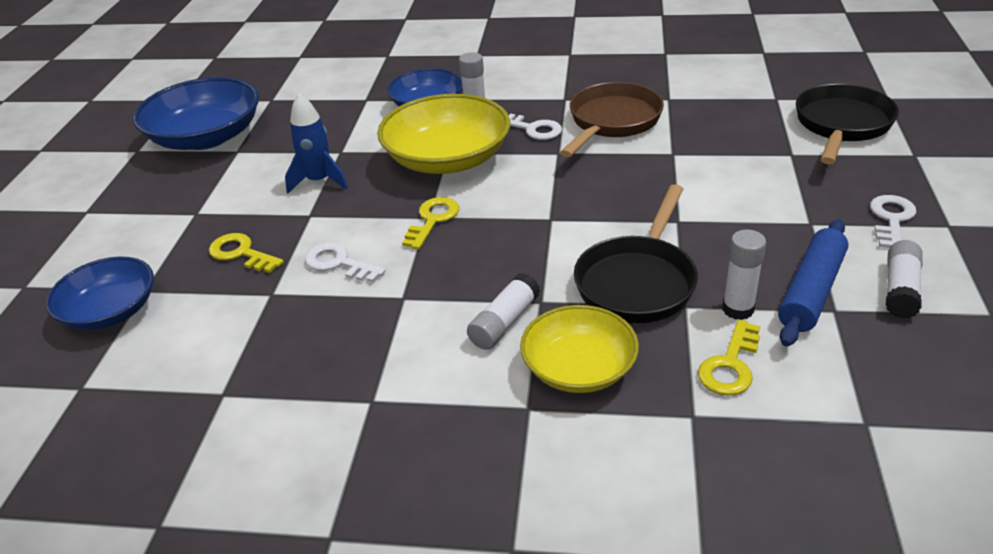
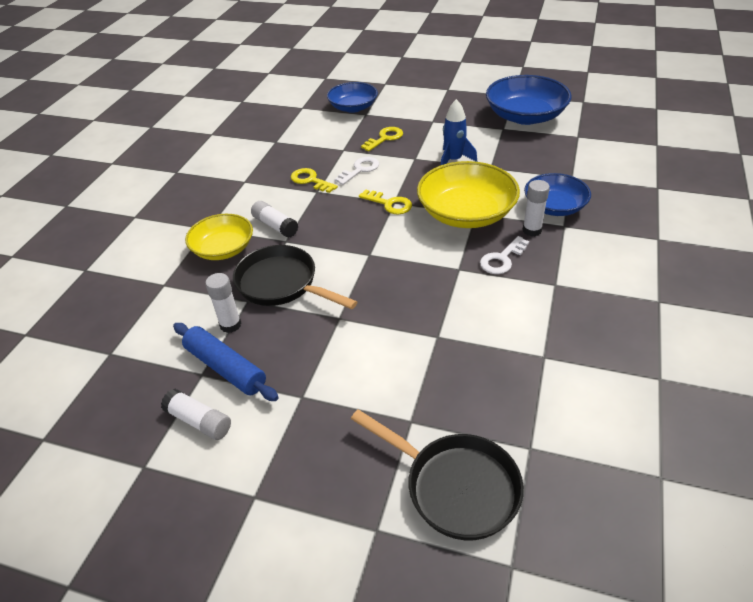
camera: 100 degrees right, 5 degrees up
brown pan [560,82,664,157] -> none
yellow key [698,320,760,396] -> yellow key moved to [291,168,338,193]
white key [870,195,916,248] -> none

